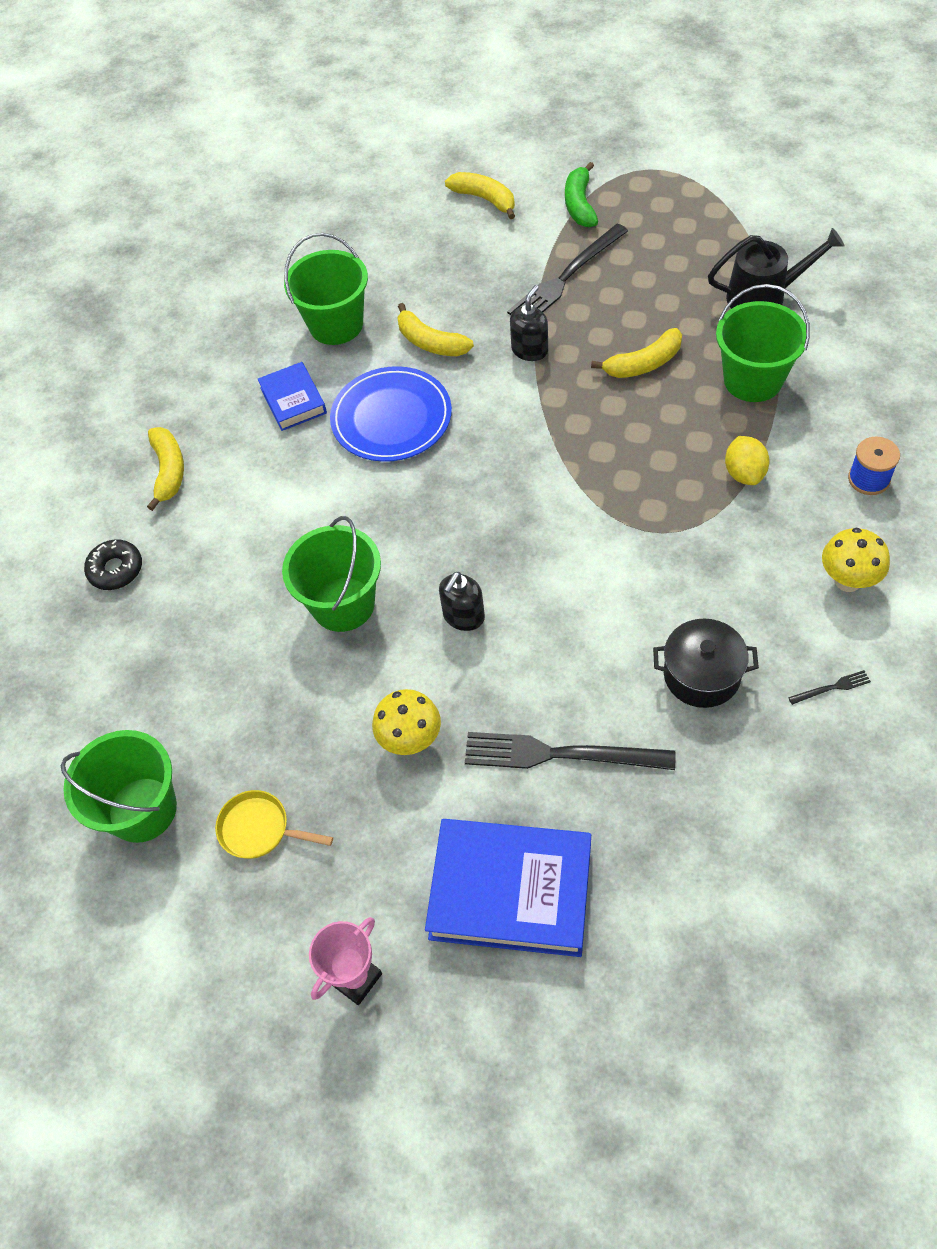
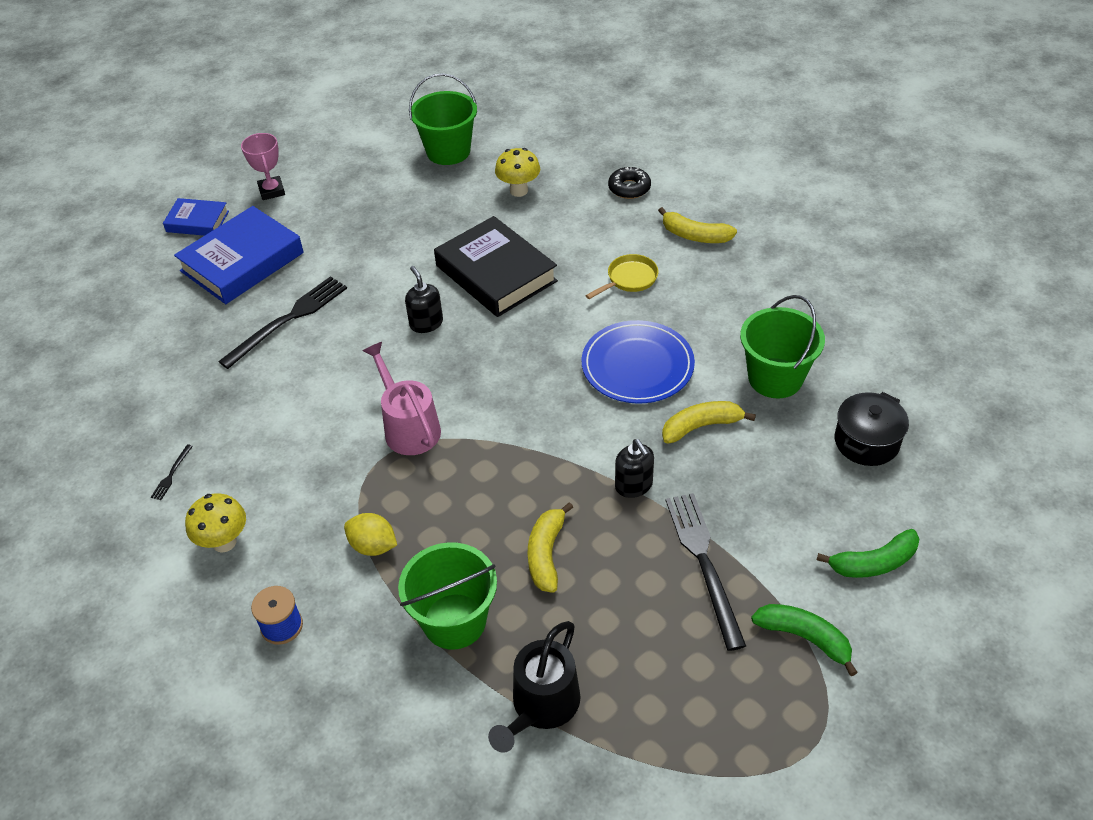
camera: 120 degrees right, 10 degrees down
yellow pan [215,790,333,859] -> yellow pan moved to [585,254,659,299]
blue book [258,362,327,431] -> blue book moved to [163,198,229,236]
green bucket [282,516,381,632] -> black book [434,216,558,317]
yellow mushroom [372,689,441,755] -> yellow mushroom moved to [495,148,540,197]
yellow banana [445,172,515,219] -> green banana [817,529,920,578]
black pot [653,619,759,708] -> black pot moved to [835,392,909,466]
none -> pink watering can [362,342,441,455]

